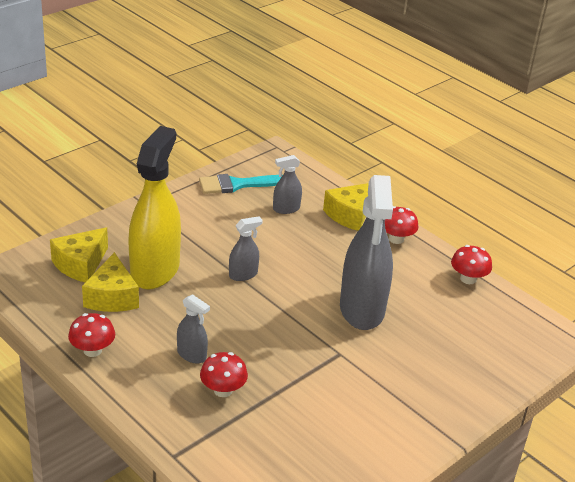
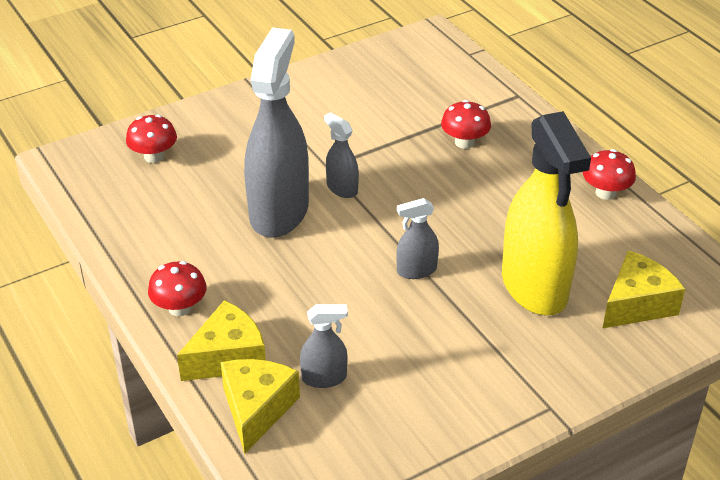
camera: 165 degrees left, 5 degrees up
yellow cheese [82,252,139,312] -> yellow cheese moved to [221,359,300,454]
yellow spray bottle [129,126,181,290] -> yellow spray bottle turned 45 degrees counterclockwise [502,111,591,315]
grey spray bottle [177,294,210,364] -> grey spray bottle moved to [324,112,359,198]
turquoise brush [199,174,283,194] -> none
red mushroom [451,245,492,284] -> red mushroom moved to [126,114,177,163]

